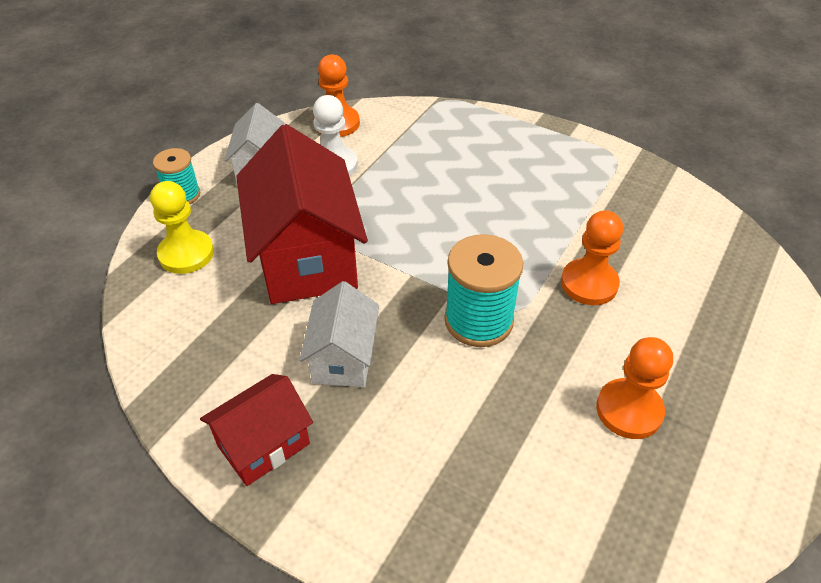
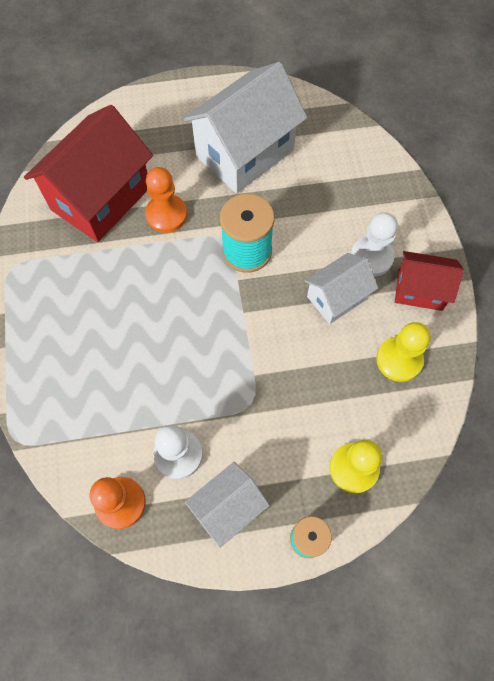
camera: 130 degrees left, 20 degrees up
red house [236,124,368,304] -> red house moved to [24,105,153,242]
orange pawn [596,337,673,439] -> white house [183,62,307,193]
none -> white pawn [351,212,398,277]
none -> yellow pawn [376,322,431,382]

